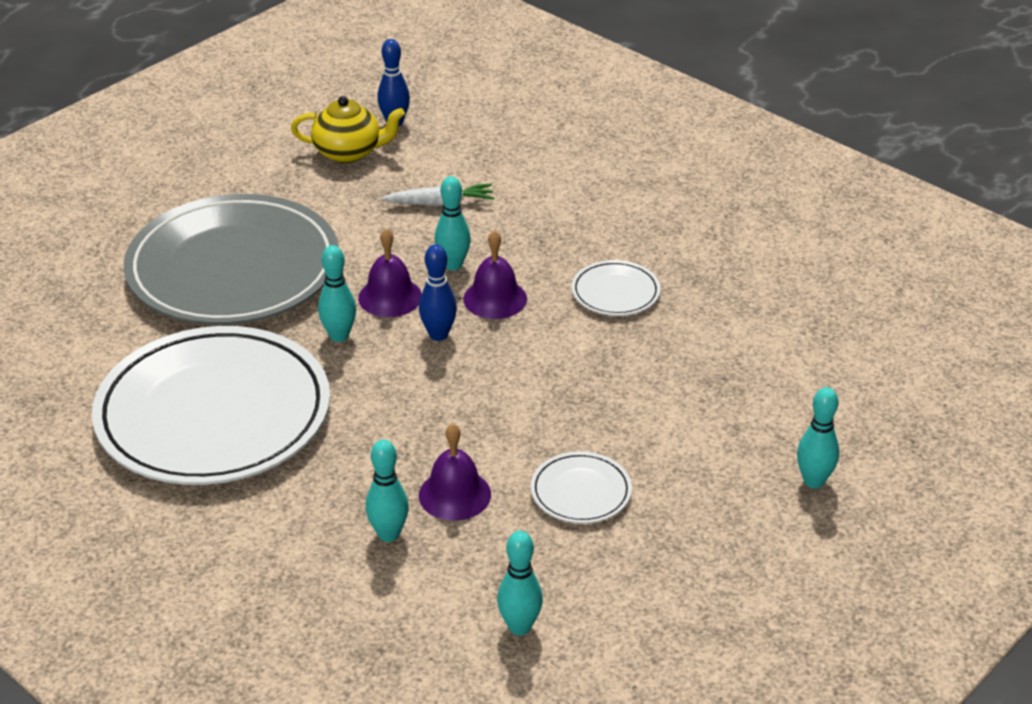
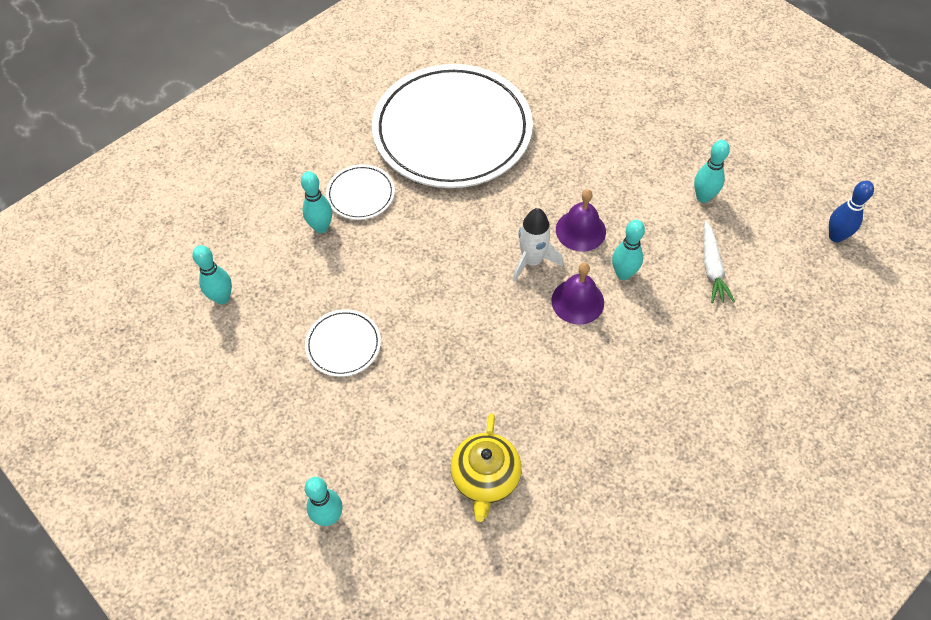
camera: 95 degrees right, 20 degrees up
grey plate [124,194,339,325] -> none
yellow teapot [291,96,405,163] -> yellow teapot moved to [451,413,522,522]
turquoise bowling pin [318,245,356,342] -> turquoise bowling pin moved to [694,140,730,203]
blue bowling pin [419,244,457,341] -> white rocket [513,208,563,282]
purple bell [419,424,491,521] -> none
white plate [572,260,661,316] -> white plate moved to [326,164,395,220]

